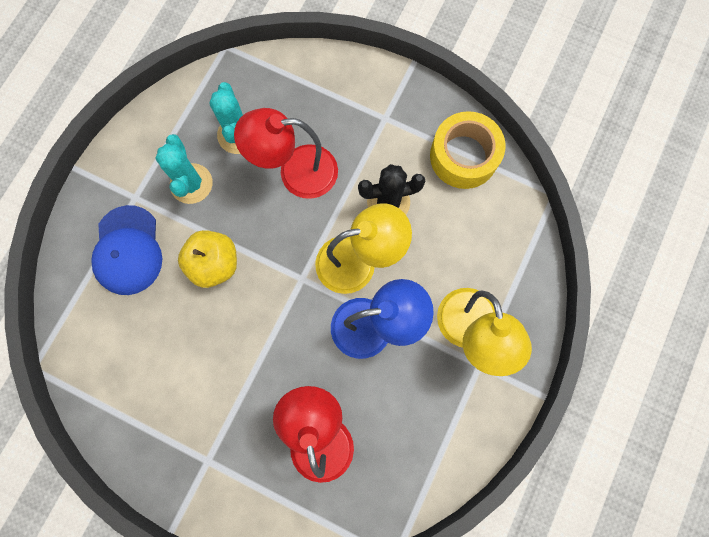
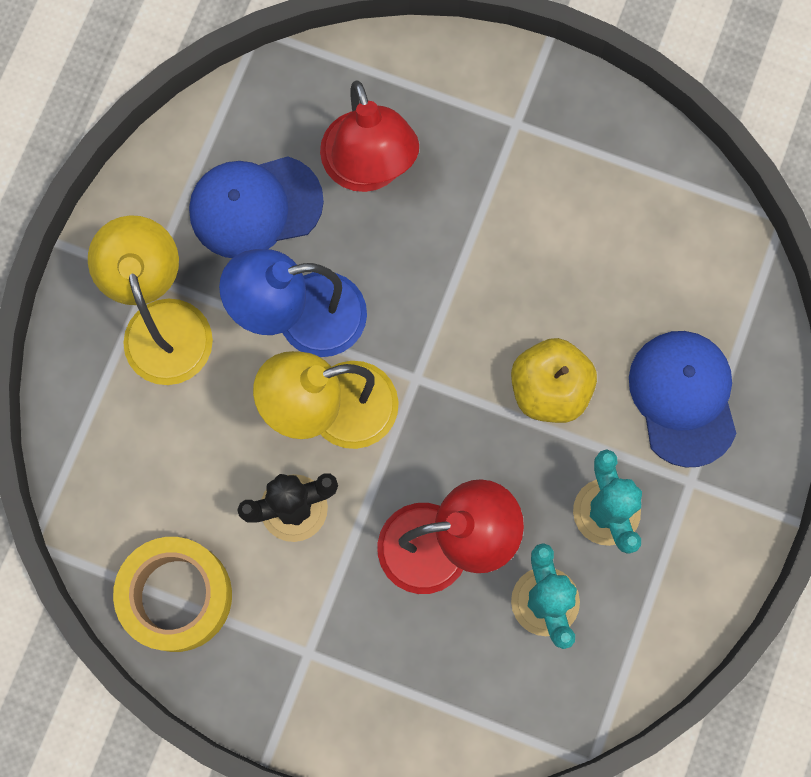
camera: 175 degrees right, 0 degrees up
none -> blue cap [189,156,324,258]

